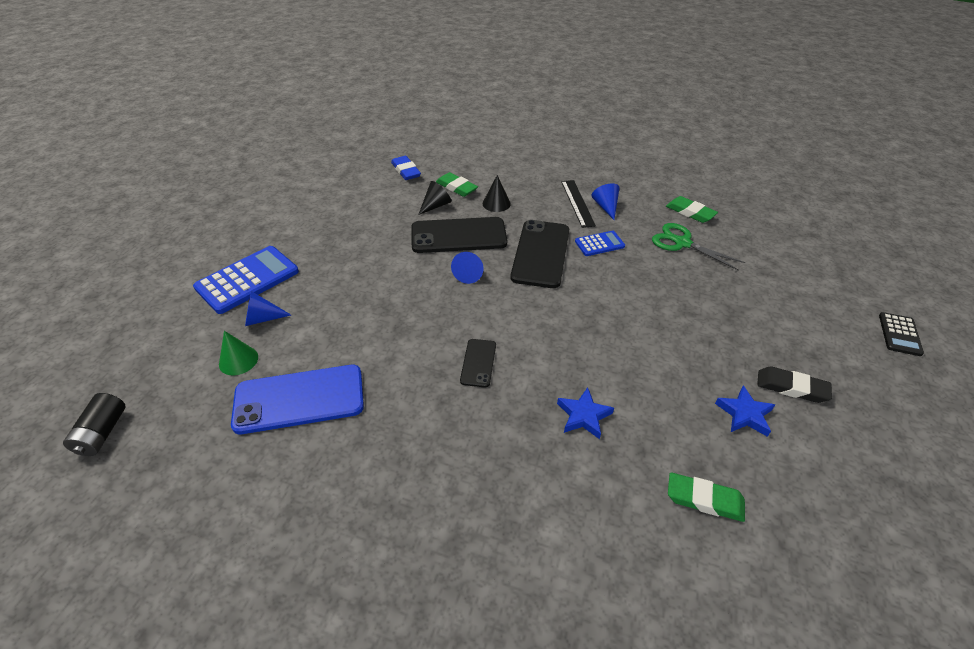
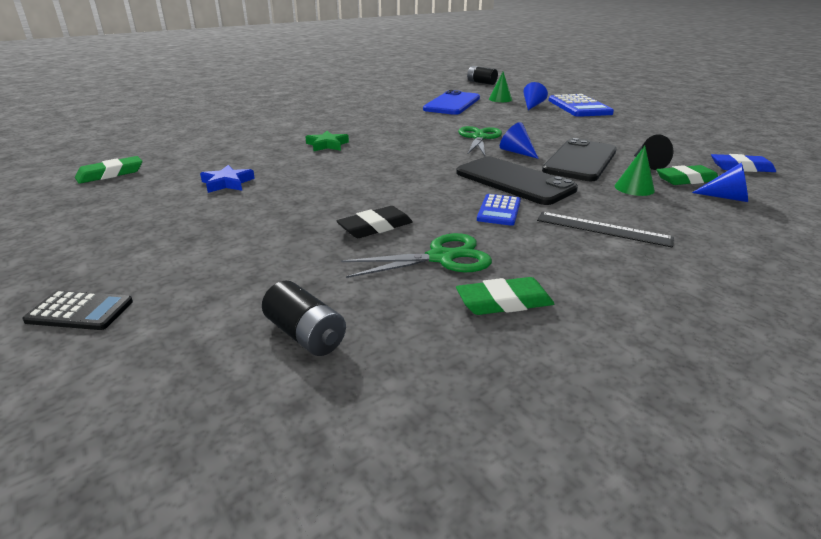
camera: 125 degrees right, 15 degrees down
black phone [460,339,496,388] -> none
black cone [483,175,511,212] -> green cone [614,146,655,196]
blue star [557,387,614,439] -> green star [305,131,349,151]
blue cone [592,183,620,220] -> blue cone moved to [692,163,748,202]
green eraser [668,473,745,522] -> green eraser moved to [75,156,142,184]
black eraser [757,366,832,403] -> black eraser moved to [337,206,413,238]
black calculator [879,312,924,356] -> black calculator turned 135 degrees clockwise [22,290,133,330]
none -> black battery [262,281,346,356]
none -> green scissors [458,126,502,156]

